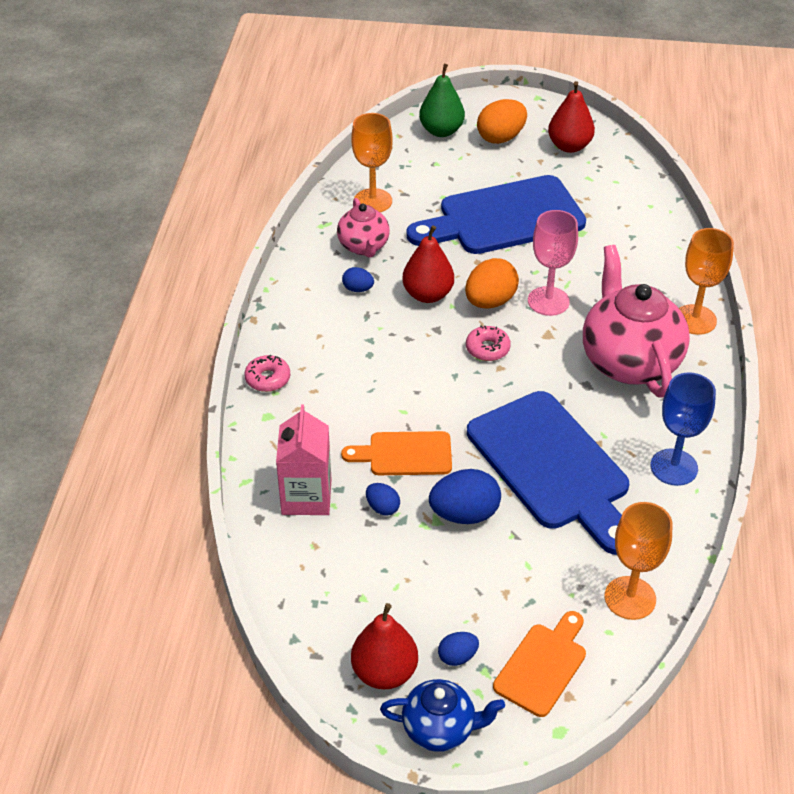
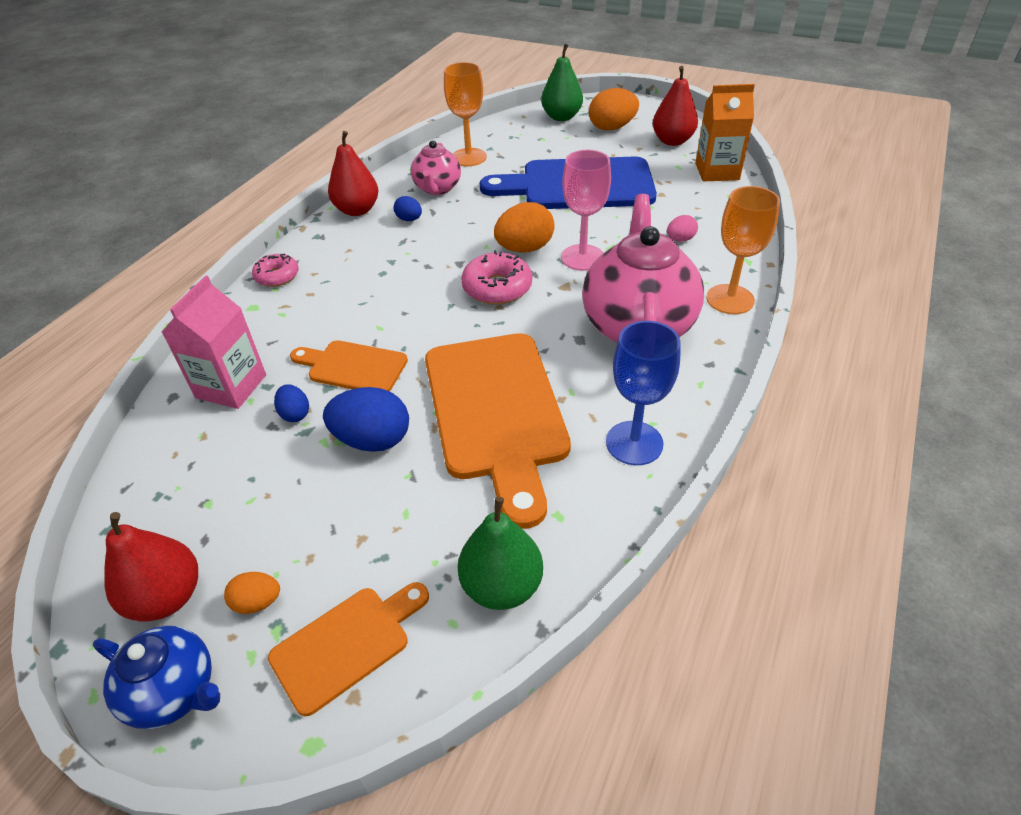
camera: 20 degrees right, 0 degrees up
red pear [402,225,454,303] -> red pear moved to [328,131,378,216]
blue egg [438,632,479,666] -> orange egg [224,572,280,614]
pink donut [466,326,511,361] -> pink donut [461,250,532,305], size x1.51
blue cutting board [467,391,629,555] -> orange cutting board [425,333,571,529]
orange goblet [604,502,673,620] -> green pear [458,497,543,610]
none -> pink egg [667,215,698,242]
none -> orange carton [695,84,755,181]

